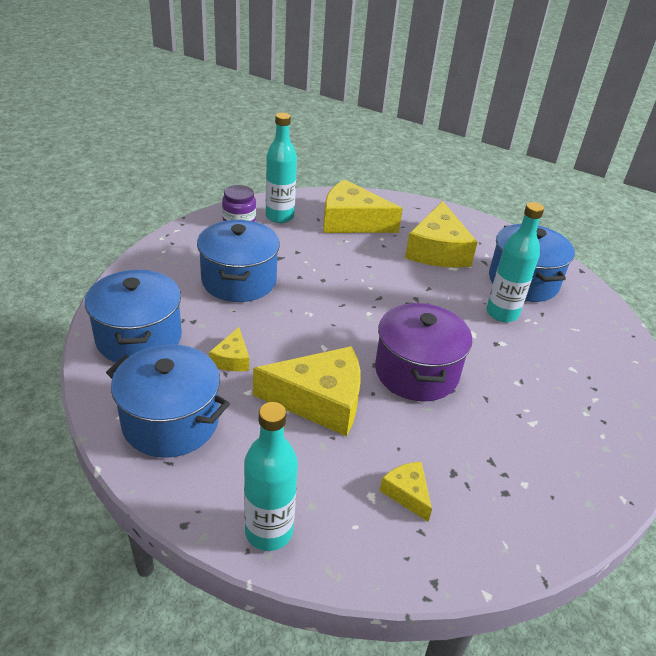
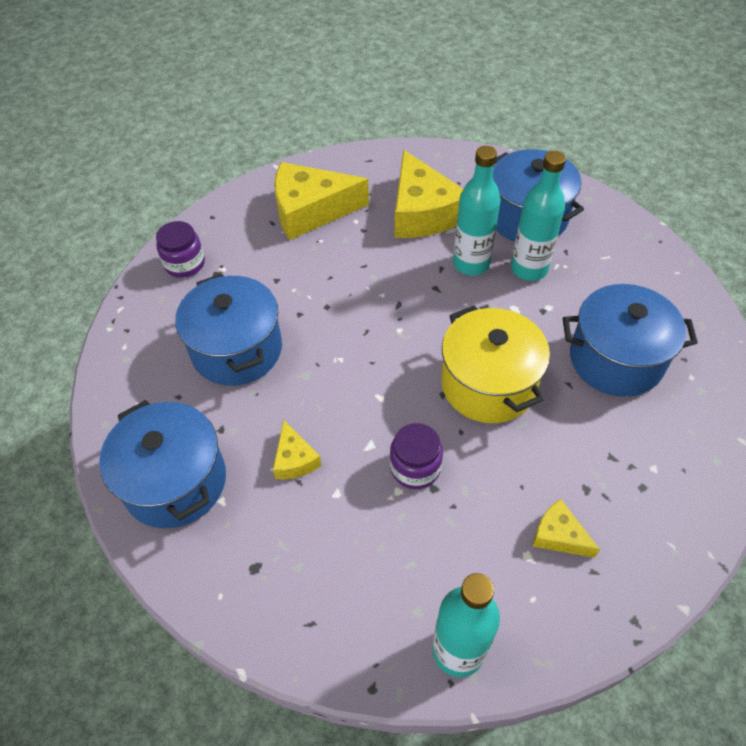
camera: 20 degrees left, 15 degrees up
blue pot [106,344,230,458] -> blue pot moved to [563,284,698,397]
yellow cheese [253,346,361,437] -> purple jar [390,423,443,489]
turquoise bottle [266,113,297,223] -> turquoise bottle moved to [453,146,501,276]
purple pot [375,303,472,401] -> yellow pot [441,305,550,423]

